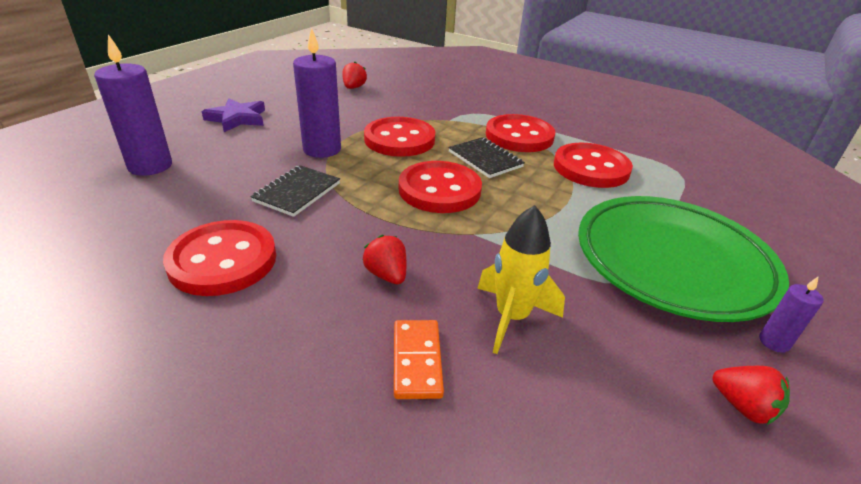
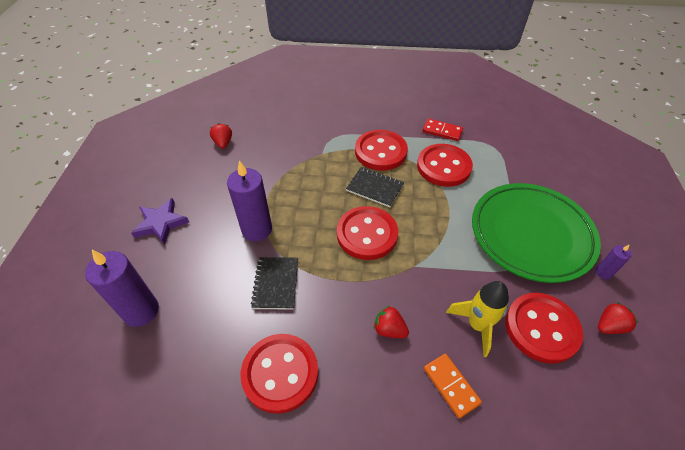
camera: 25 degrees left, 15 degrees up
red button [364,117,435,157] -> red button moved to [505,293,583,364]
red strawberry [712,366,790,425] -> red strawberry turned 45 degrees counterclockwise [598,302,638,334]
none -> red domino [423,119,463,141]

